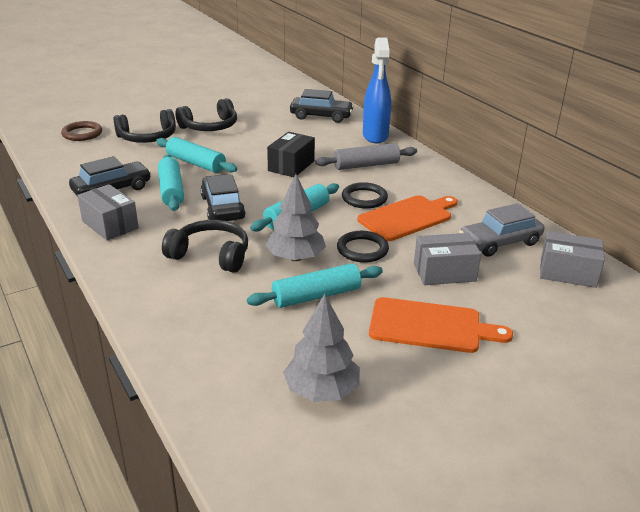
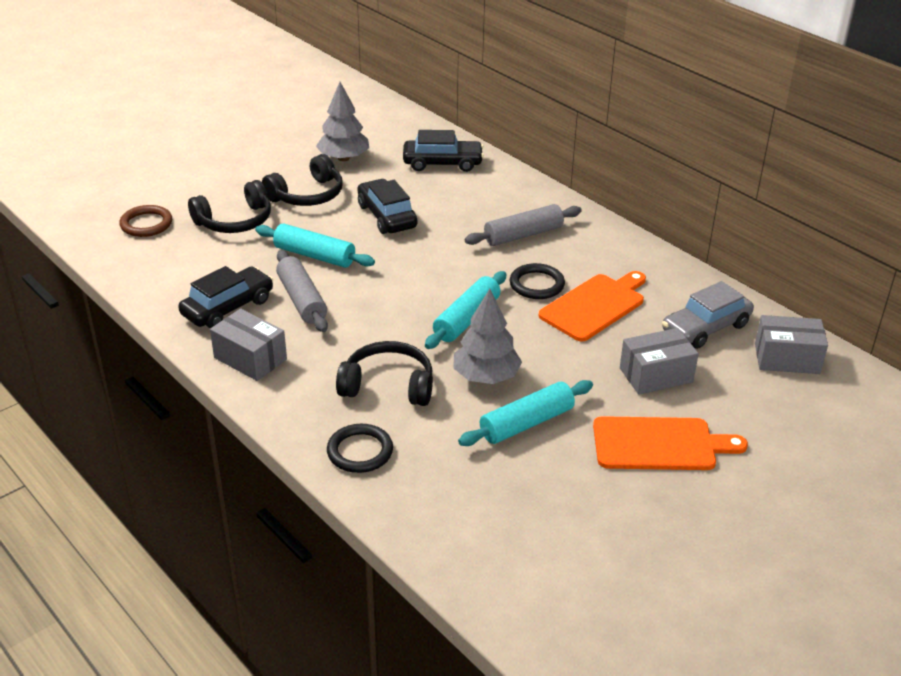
camera: 10 degrees left, 5 degrees up
turquoise rolling pin [158,155,184,211] -> grey rolling pin [276,250,328,332]
black car [200,174,245,221] -> black car moved to [358,179,418,234]
black box [267,132,315,177] -> none
grey tree [283,294,360,402] -> grey tree moved to [316,82,369,161]
black ring [337,231,389,263] -> black ring moved to [327,424,393,473]
blue spray bottle [363,37,391,143] -> none

